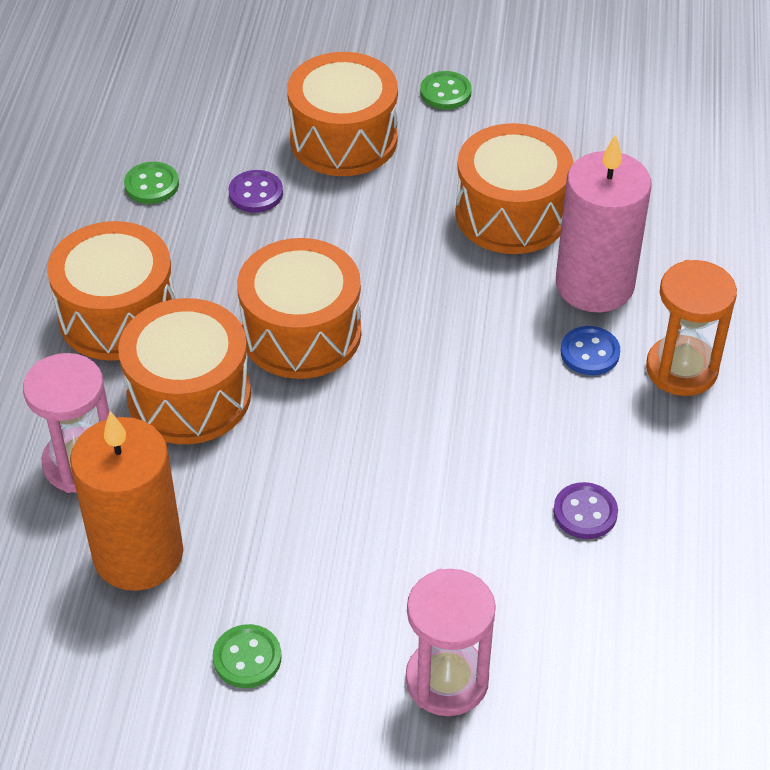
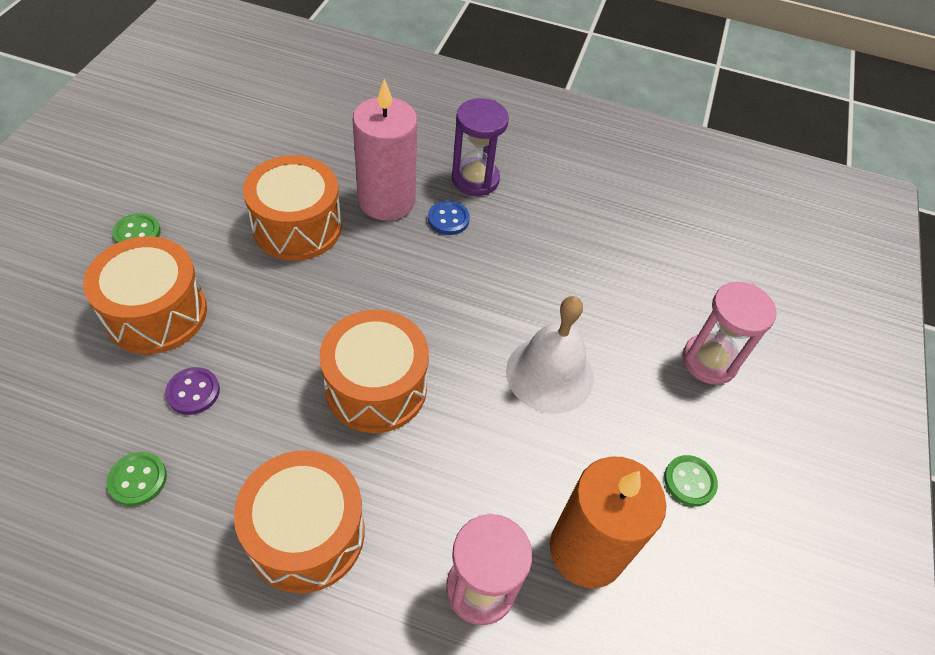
camera: 85 degrees left, 5 degrees up
orange drum [118,298,251,444] -> none
purple button [553,482,618,539] -> none
orange hourglass [646,260,737,396] -> purple hourglass [452,98,509,196]
none -> white bell [506,296,594,414]

